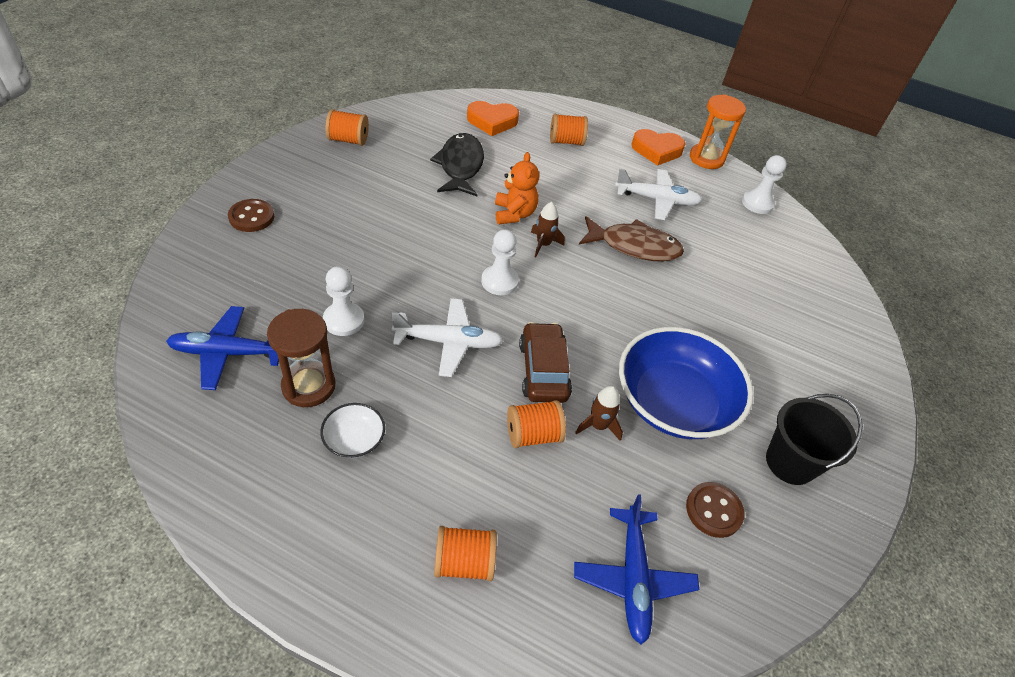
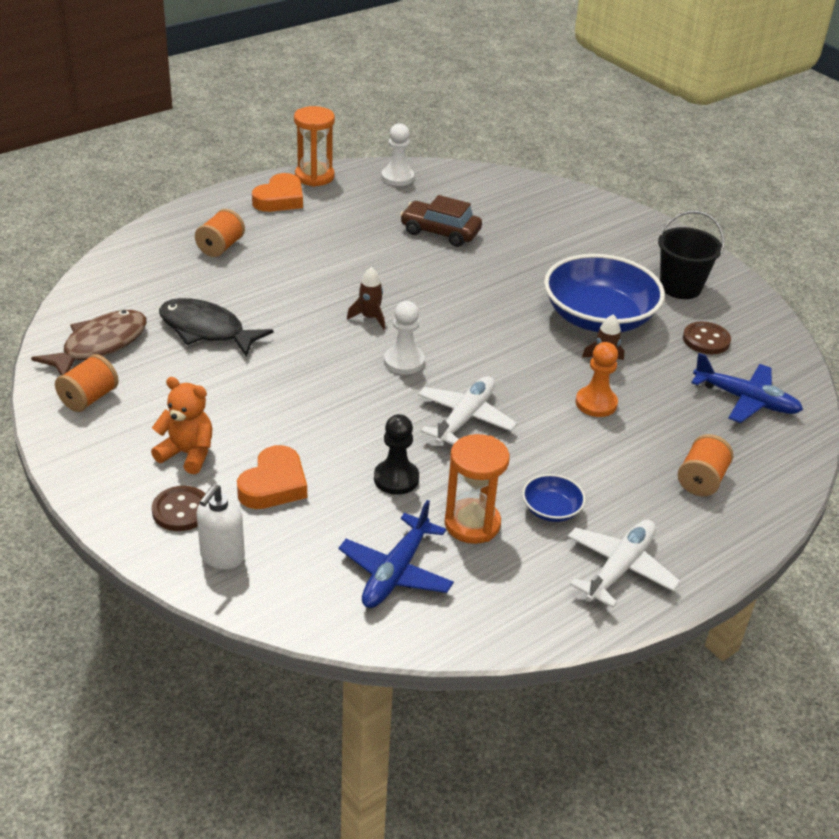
camera: 60 degrees left, 10 degrees down
brown hourglass [267,309,335,407] -> orange hourglass [445,434,510,544]
white bowl [320,403,385,458] -> blue bowl [522,474,586,522]
white pawn [323,266,365,336] -> black pawn [374,414,419,495]
orange heart [467,101,519,136] -> orange heart moved to [237,445,307,509]
orange teddy bear [495,152,539,224] -> orange teddy bear moved to [151,377,212,474]
orange spool [507,400,566,448] -> orange pawn [576,342,618,417]
brown car [519,322,572,403] -> brown car moved to [400,195,482,247]
brown fish [579,216,684,261] -> brown fish moved to [31,310,147,375]
white plane [615,169,703,220] -> white plane moved to [568,520,680,608]
none -> white soap dispenser [196,484,245,570]

